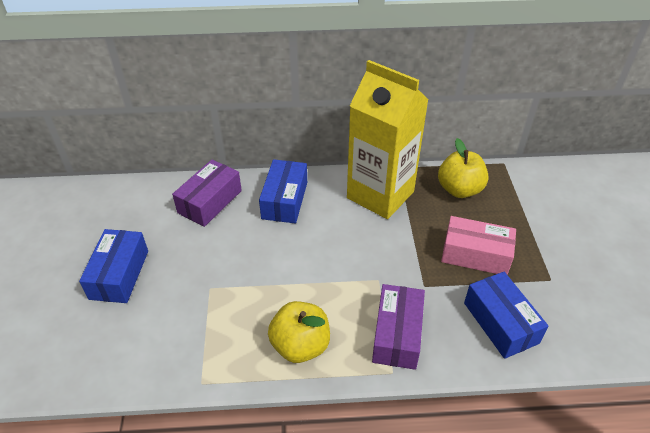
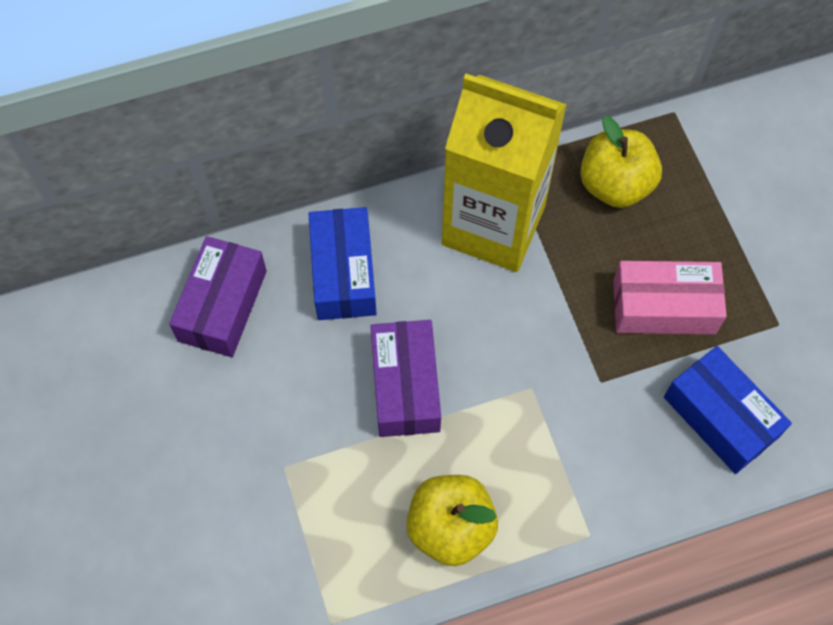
camera: 15 degrees left, 20 degrees up
blue box [79,229,148,303] -> none
purple box [372,284,425,370] -> purple box moved to [371,320,441,437]

